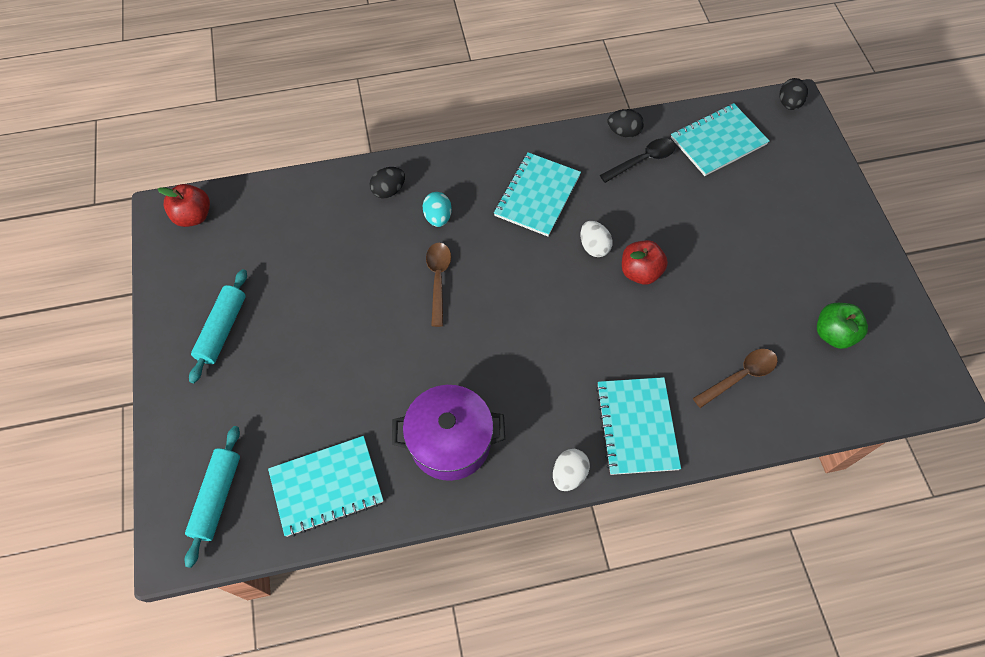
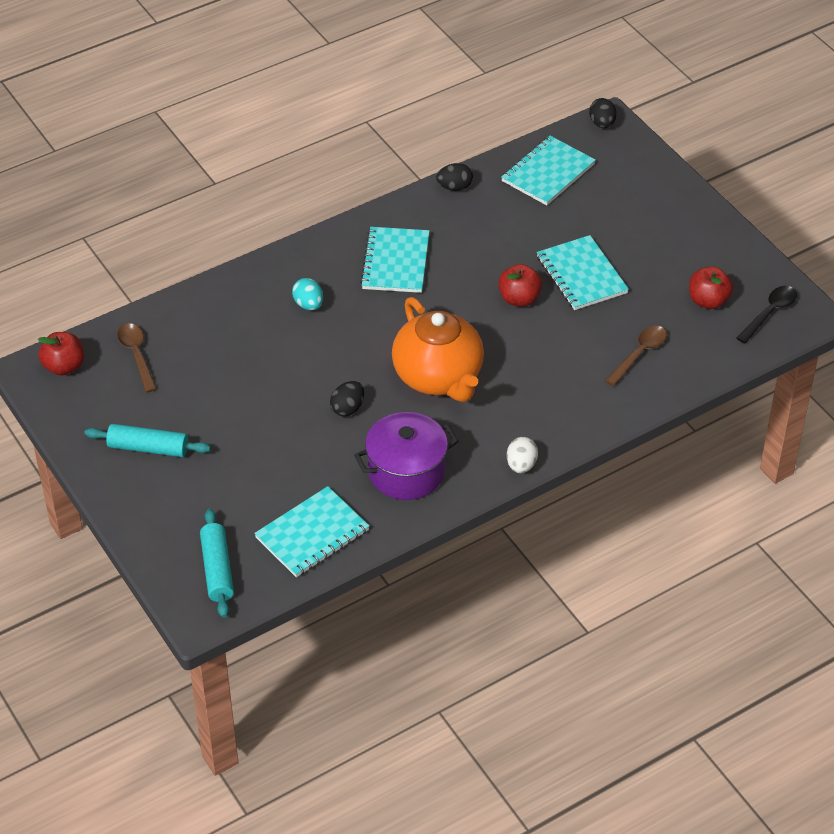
camera: 20 degrees left, 15 degrees down
turquoise rolling pin [189,269,247,383] -> turquoise rolling pin turned 75 degrees counterclockwise [84,424,211,457]
black egg [369,167,405,199] -> black egg moved to [330,381,364,417]
brown spoon [426,243,451,327] -> brown spoon moved to [117,323,157,392]
white egg [580,221,613,257] -> none
turquoise notebook [596,377,681,475] -> turquoise notebook moved to [537,235,629,310]
black spoon [600,138,675,183] -> black spoon moved to [736,286,797,344]
green apple [817,303,868,349] -> red apple [689,266,733,309]
none -> orange teapot [392,297,484,402]

